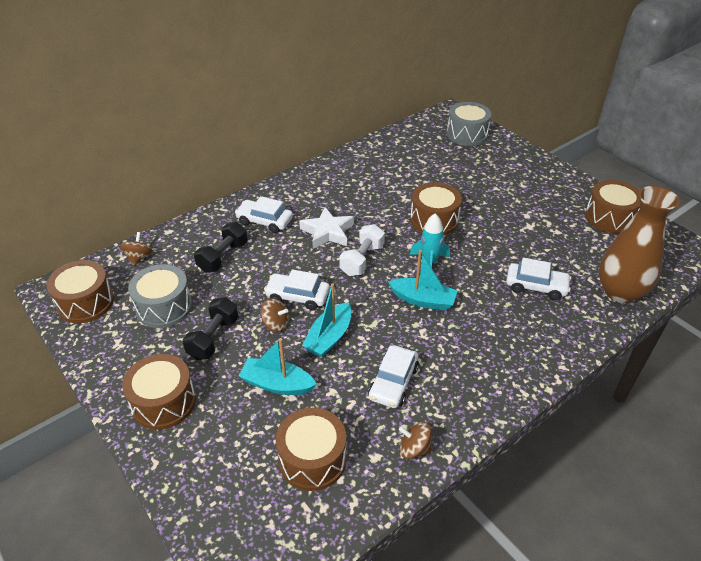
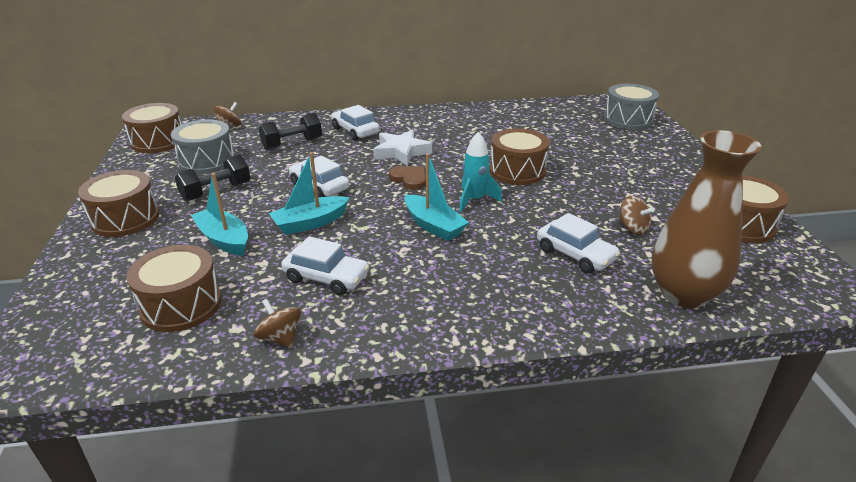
camera: 30 degrees right, 10 degrees down
brown spinning top [261,298,289,332] -> brown spinning top moved to [619,196,654,235]
white dumbbell [339,224,385,276] -> brown heart [389,166,426,190]
white car [368,345,419,408] -> white car turned 120 degrees counterclockwise [281,236,370,295]

